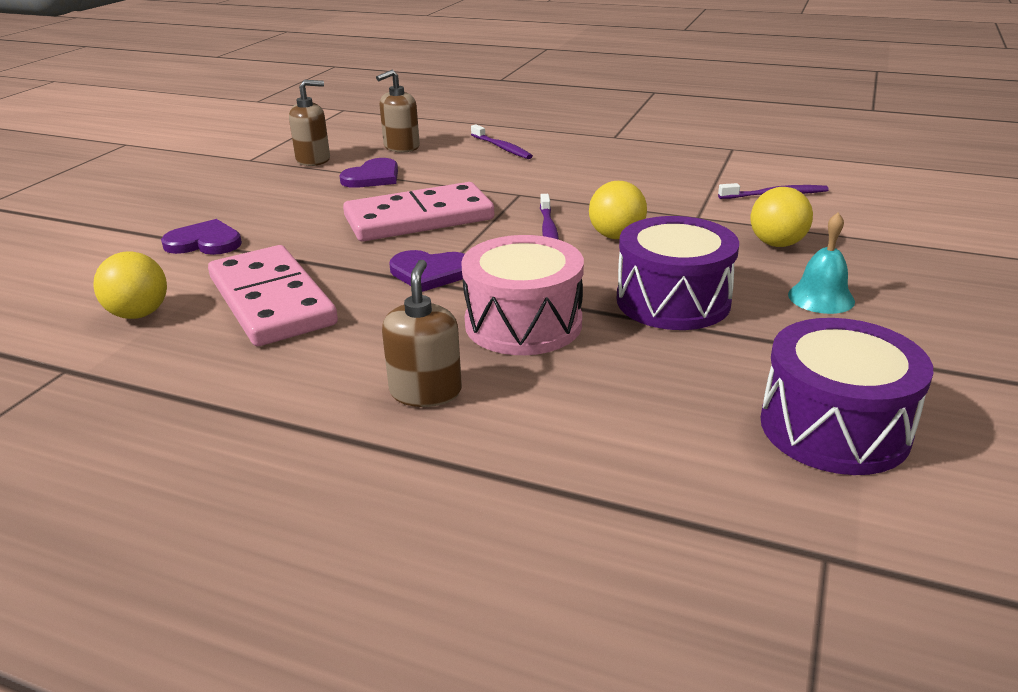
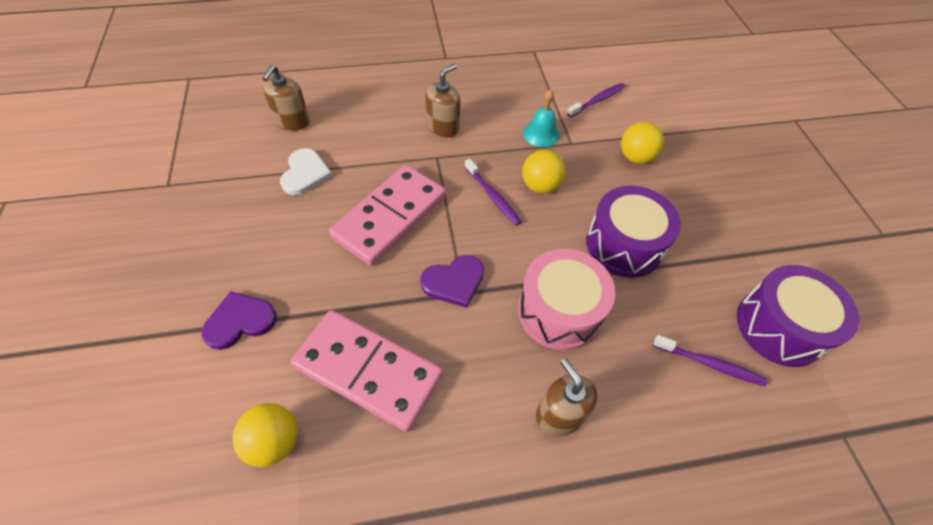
camera: 35 degrees left, 25 degrees up
brown soap dispenser [289,80,330,166] -> brown soap dispenser moved to [425,64,460,138]
purple heart [339,158,398,188] -> white heart [280,148,332,195]
purple toothbrush [471,124,533,159] -> purple toothbrush moved to [653,335,767,386]
turquoise bell [788,212,855,314] -> turquoise bell moved to [523,90,560,147]

